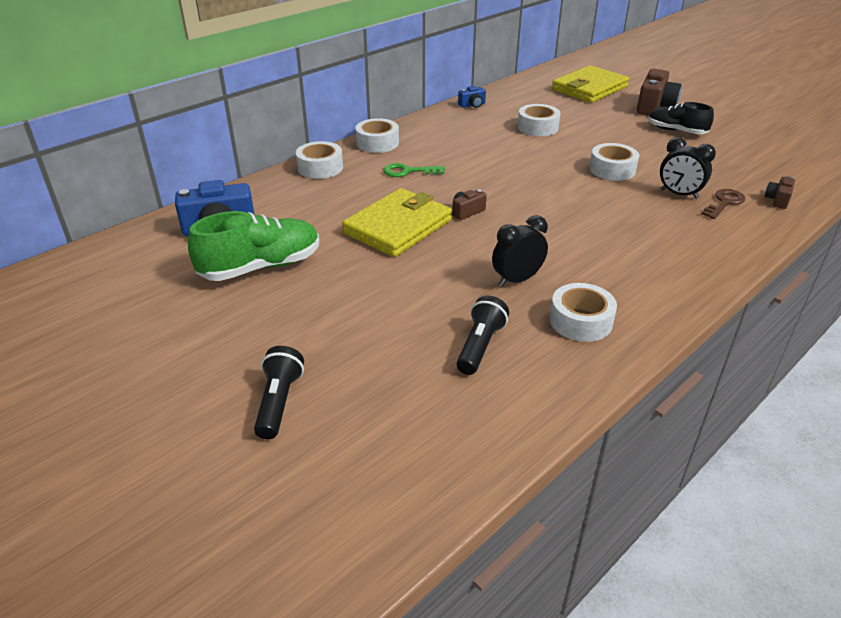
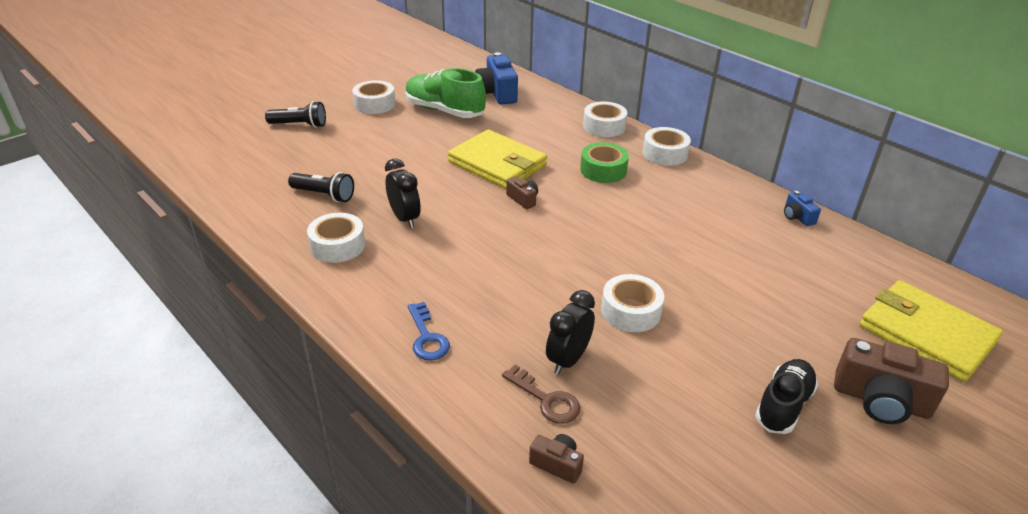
camera: 90 degrees right, 0 degrees up
green shoe [188,211,319,281] -> green shoe turned 150 degrees clockwise [405,68,486,118]
green key [383,163,445,177] -> green tape [580,142,629,183]
white tape [517,104,560,136] -> white tape moved to [352,80,395,114]
none -> blue key [408,302,450,361]

